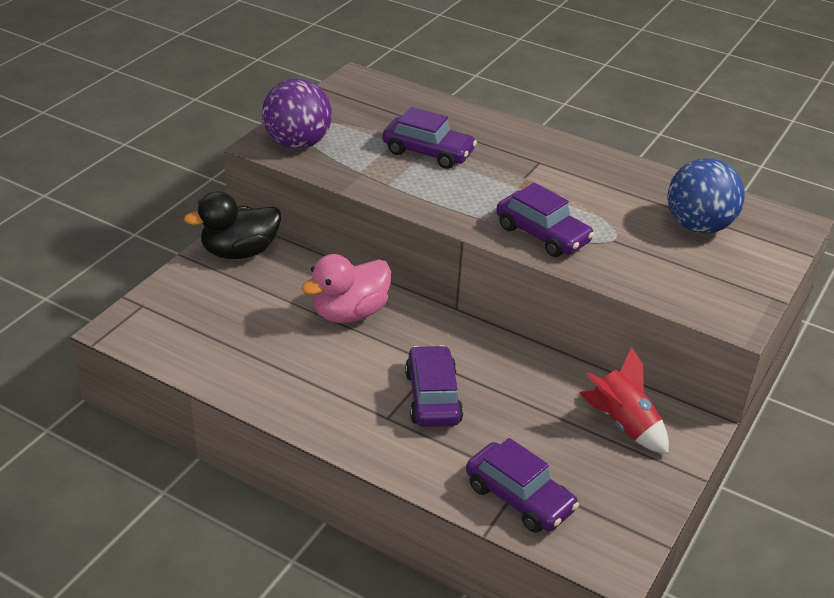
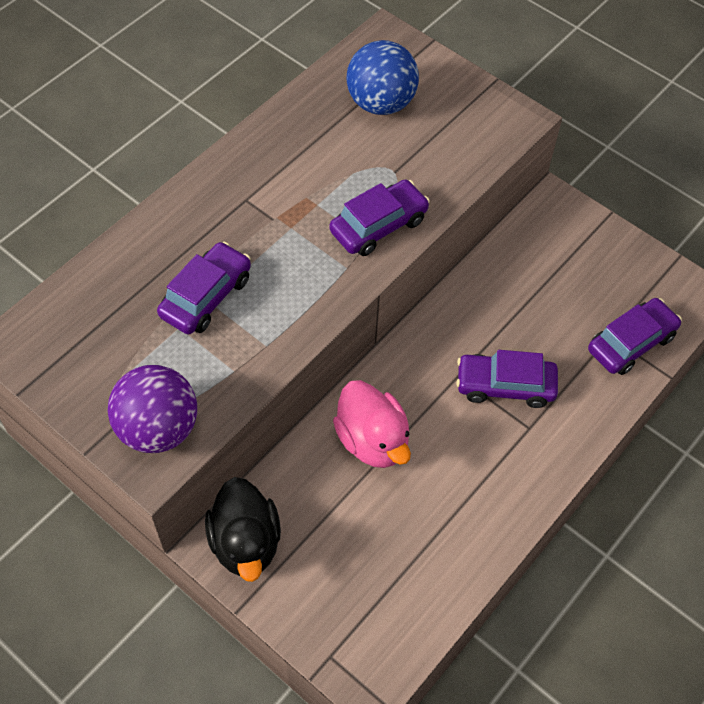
camera: 80 degrees left, 20 degrees up
red rocket [579,347,669,454] -> none

